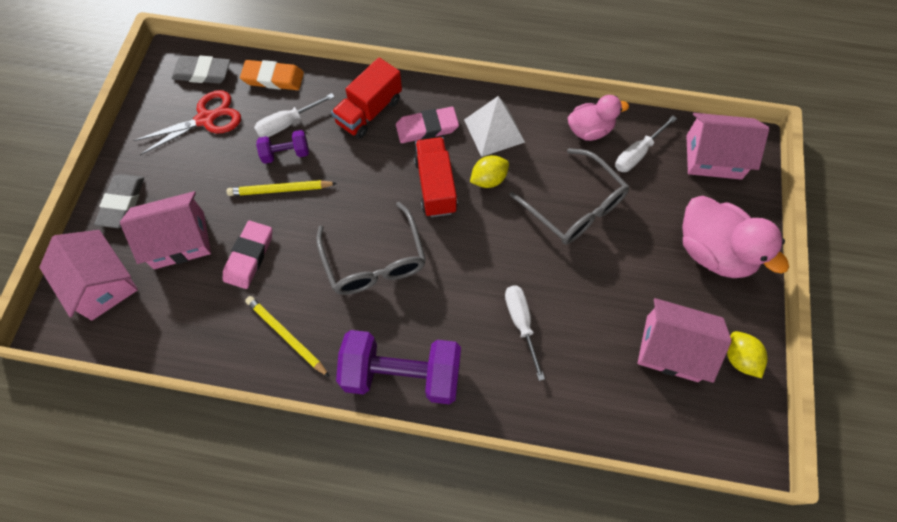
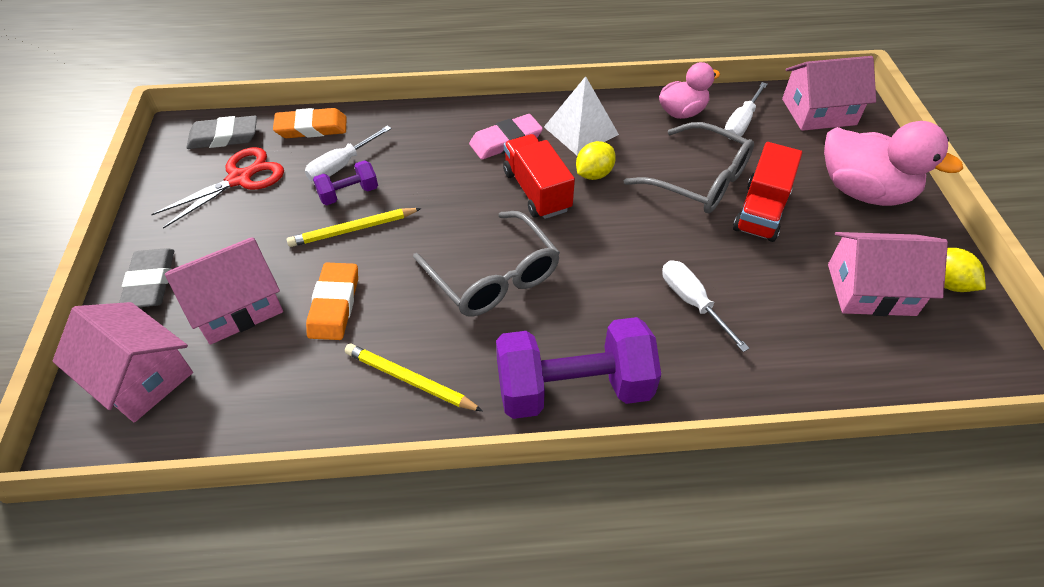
camera: 15 degrees left, 15 degrees down
pink eraser [223,221,272,289] -> orange eraser [306,262,358,340]
red truck [331,58,402,138] -> red truck moved to [733,142,802,242]

